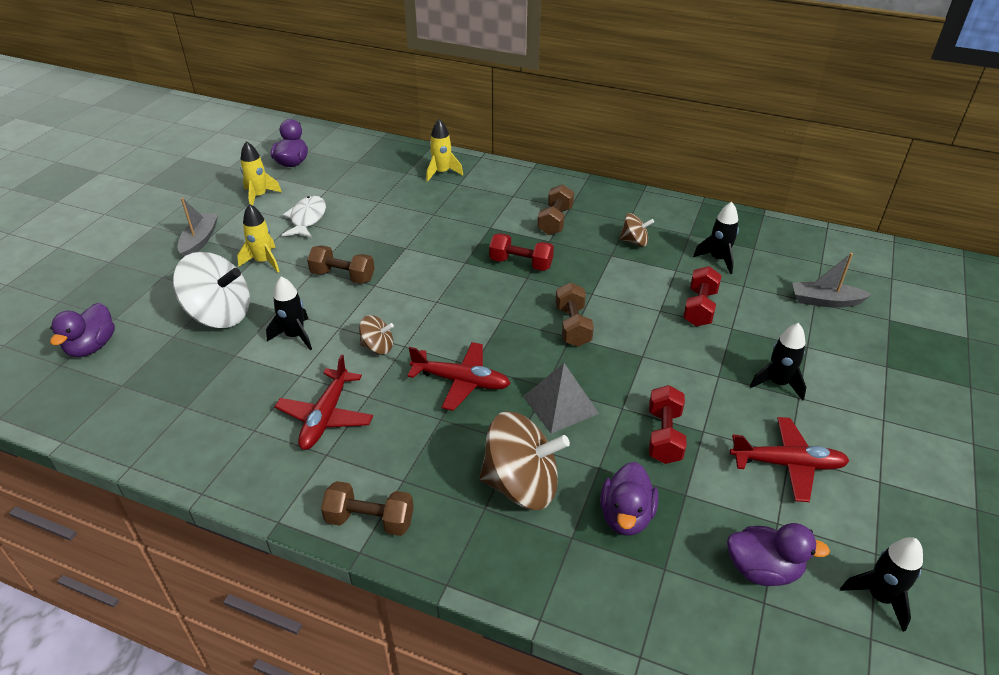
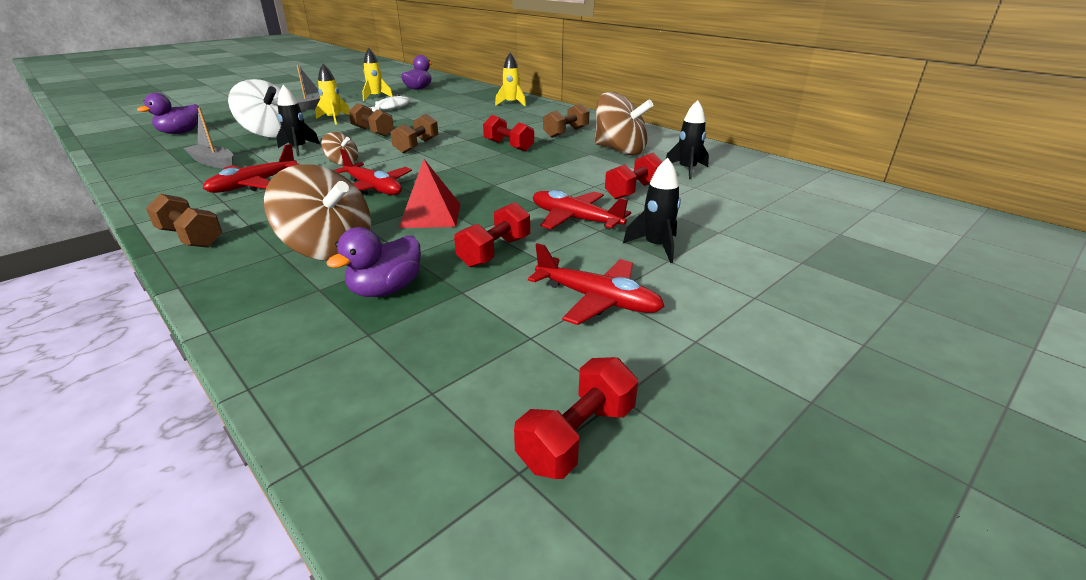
camera: 25 degrees right, 10 degrees down
grey pyramid [523,363,599,434] -> red pyramid [399,159,460,228]
brown dumbbell [555,282,594,347] -> brown dumbbell moved to [390,114,438,154]
brown spinning top [619,213,654,247] -> brown spinning top [594,92,653,155], size x1.97
purple duck [727,523,830,586] -> none
grey boat [792,253,872,308] -> grey boat moved to [184,108,233,168]
black rocket [840,537,923,632] -> red dumbbell [514,357,638,479]
none -> red plane [533,190,631,230]

